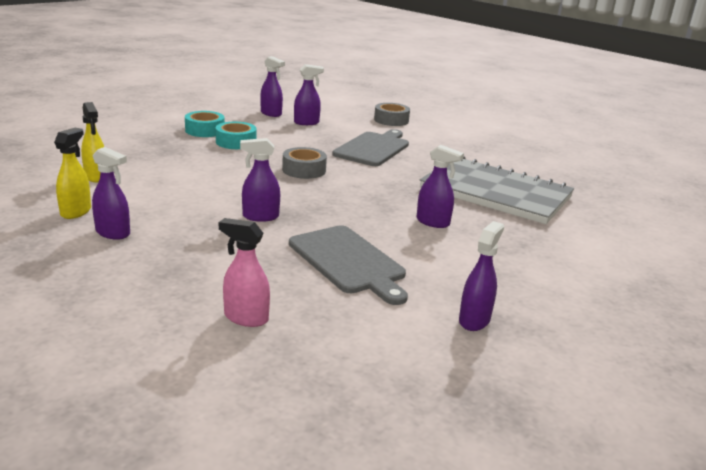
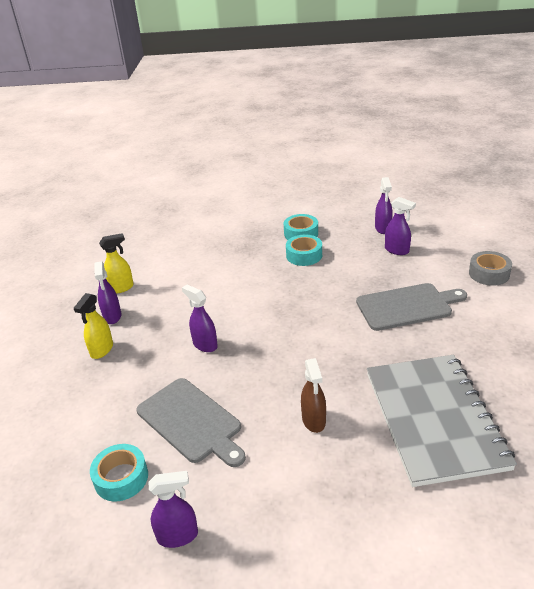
camera: 55 degrees right, 10 degrees up
yellow spray bottle [81,102,104,183] -> yellow spray bottle moved to [74,293,113,359]
pink spray bottle [219,218,270,327] -> none
grey tape [282,147,327,179] -> none
grey cutting board [289,225,408,305] -> grey cutting board turned 60 degrees counterclockwise [136,378,246,467]
purple spray bottle [417,145,464,228] -> brown spray bottle [301,358,326,433]
none -> turquoise tape [90,444,148,502]

